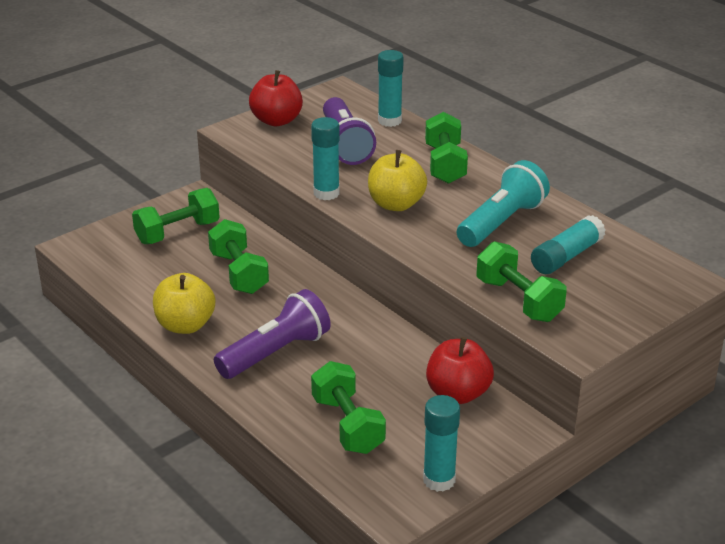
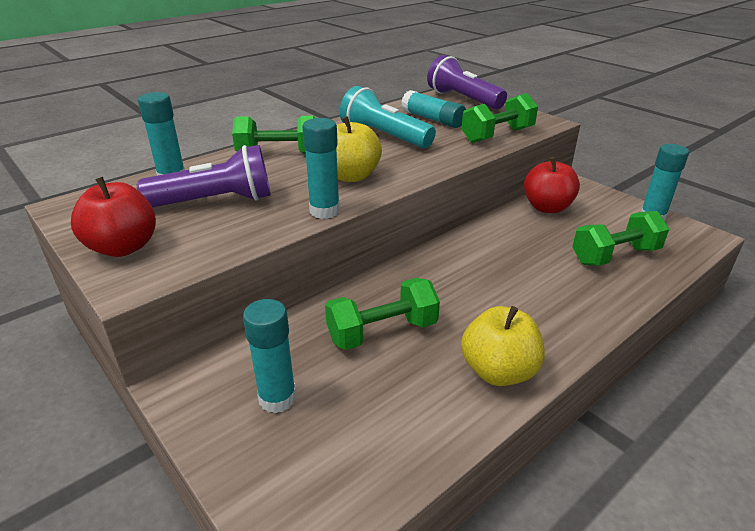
camera: 90 degrees left, 0 degrees up
green dumbbell [132,188,220,244] -> turquoise glue stick [243,299,296,413]
purple flashlight [214,289,331,379] -> purple flashlight moved to [427,55,507,109]

